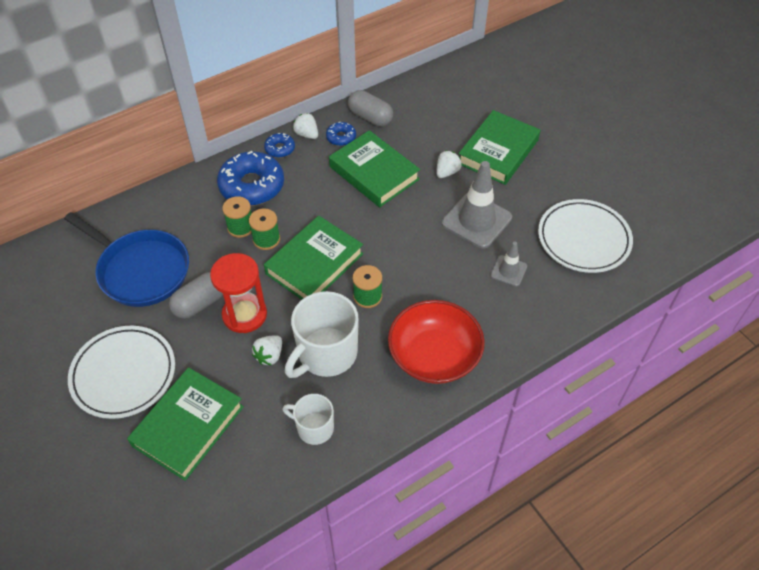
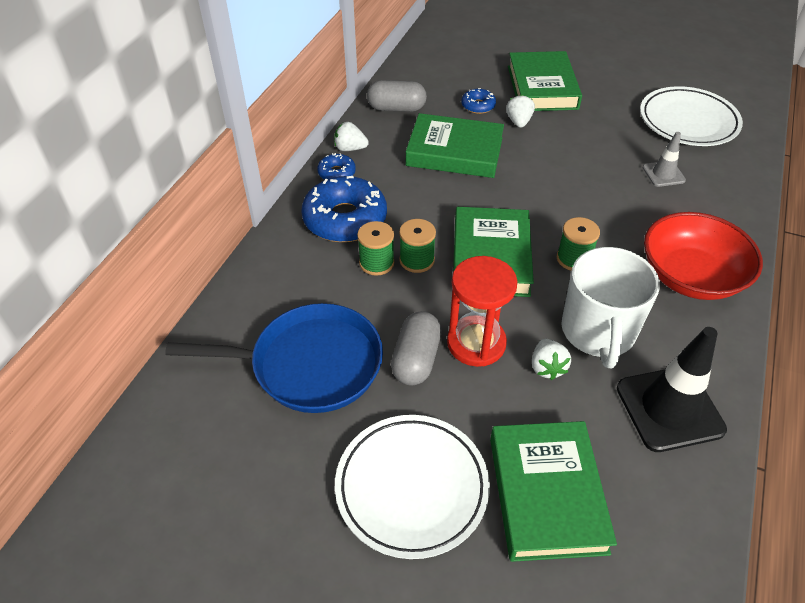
camera: 35 degrees left, 5 degrees down
white mug [283,394,334,445] -> black traffic cone [617,327,727,452]
blue donut [326,122,356,146] -> blue donut moved to [461,88,496,114]
grey traffic cone [442,161,512,249] -> none

